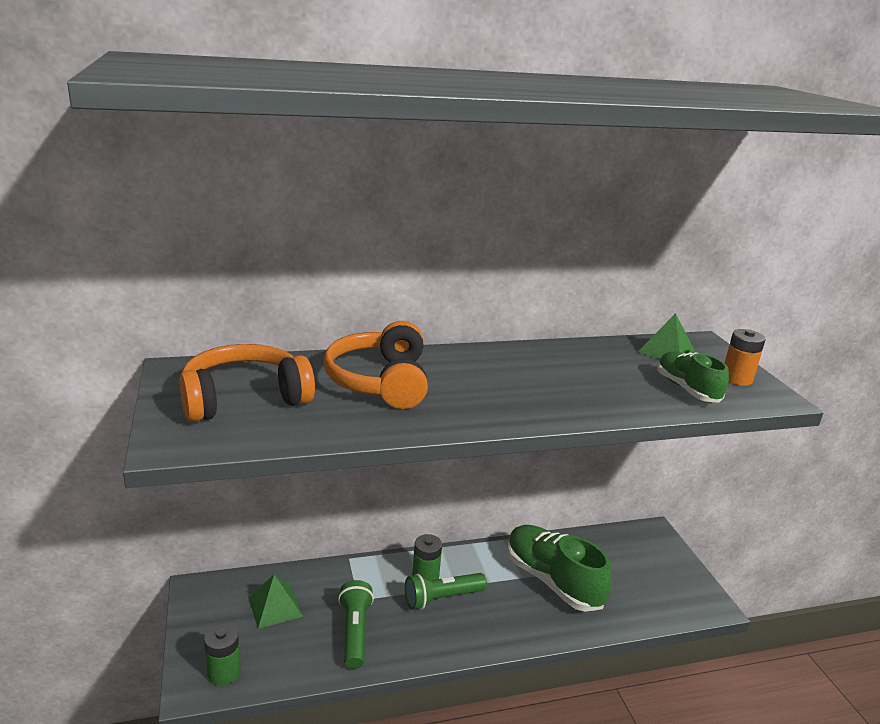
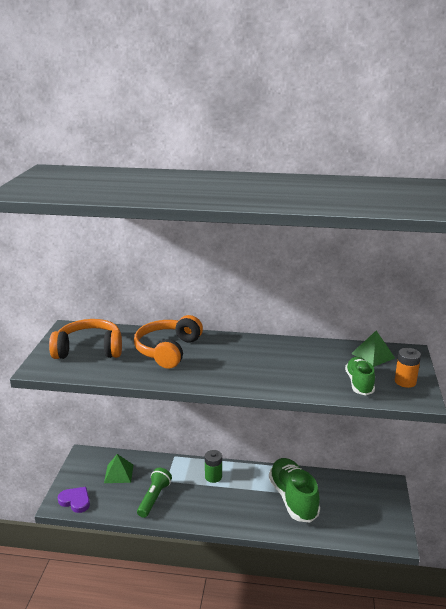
camera: 25 degrees right, 0 degrees up
green battery [204,623,241,685] -> purple heart [58,487,90,513]
green flashlight [405,573,487,610] -> none

